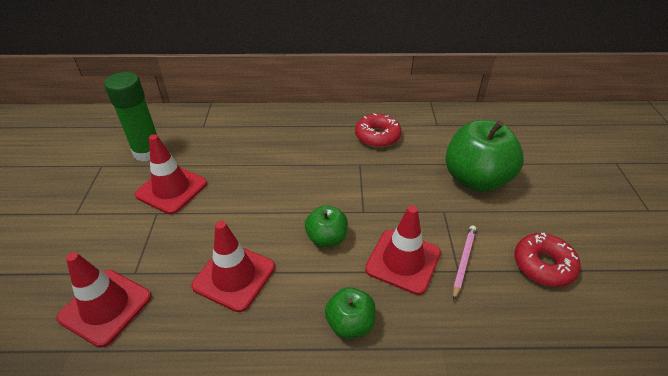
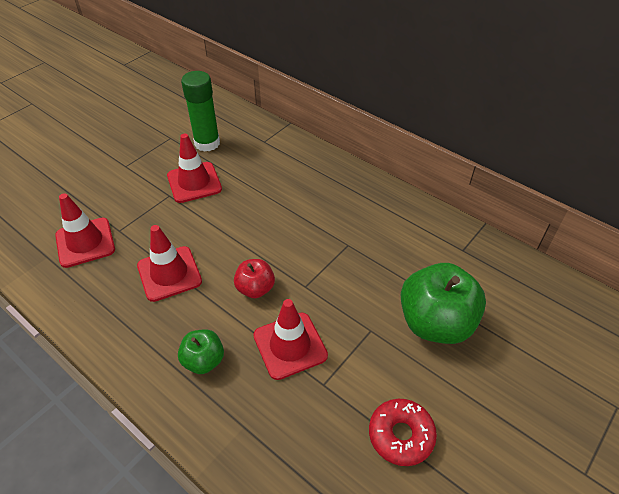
camera: 40 degrees right, 5 degrees up
green apple [305,205,348,247] -> red apple [234,259,275,298]
red donut [355,113,402,148] -> none
pink pencil [453,225,476,301] -> none

